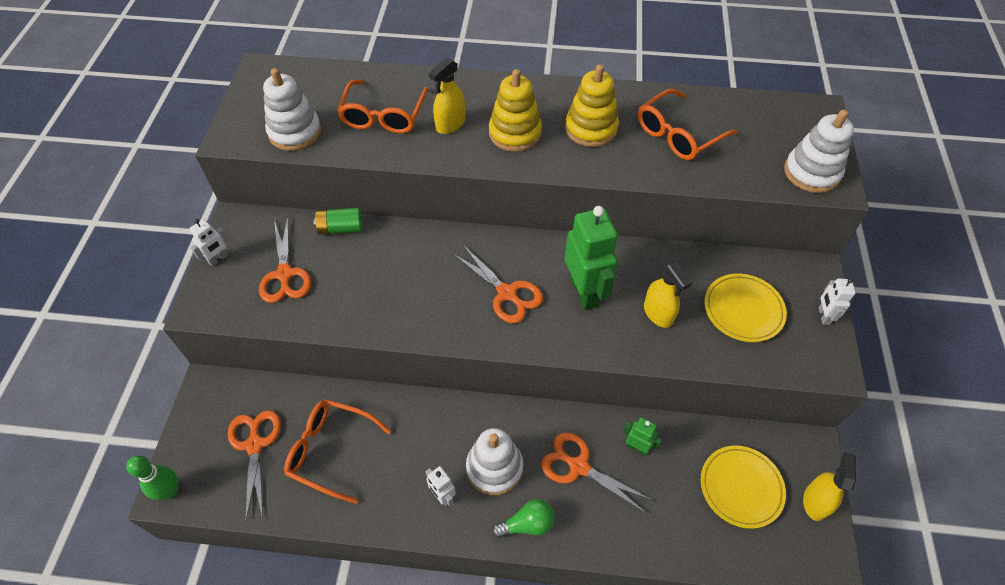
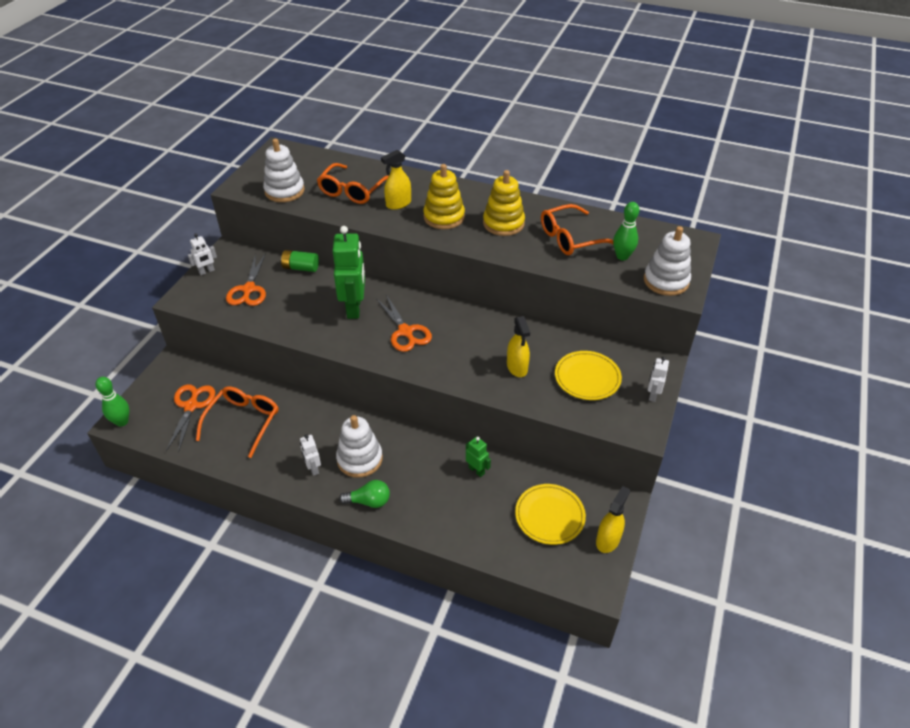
camera: 15 degrees right, 10 degrees down
orange glasses [284,399,391,504] -> orange glasses turned 75 degrees clockwise [196,386,278,458]
orange scissors [541,432,652,513] -> none
green robot [565,206,618,310] -> green robot moved to [332,226,365,319]
none -> green bowling pin [613,202,639,260]

